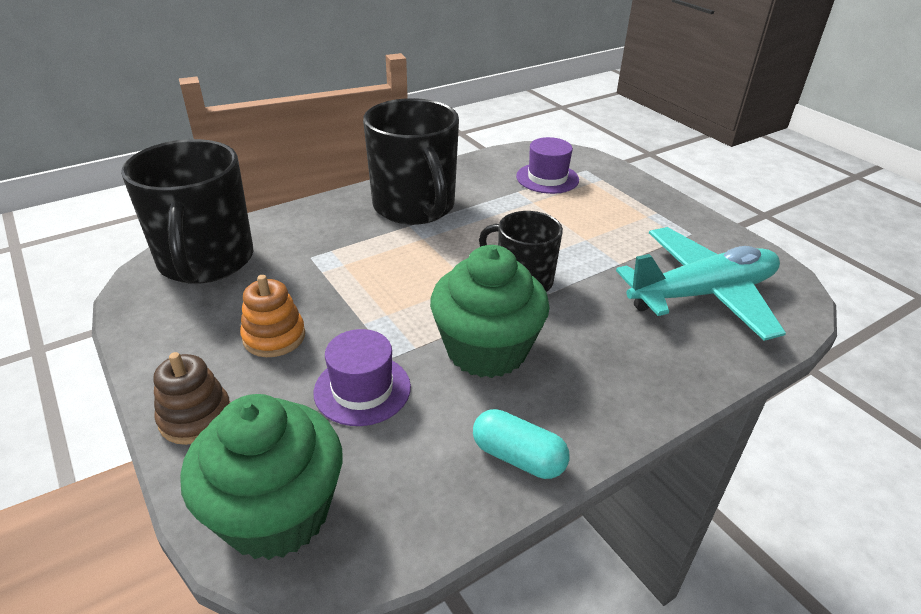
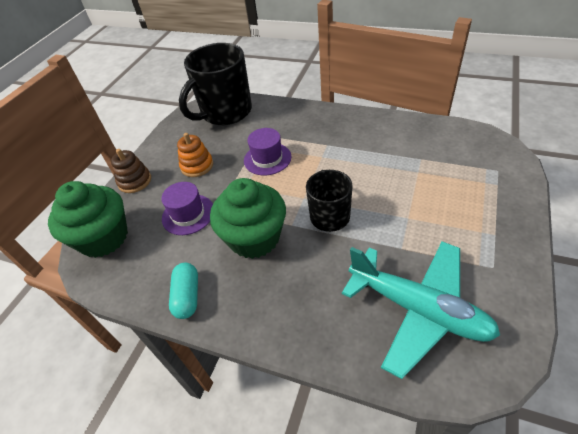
camera: 60 degrees right, 10 degrees up
black mug [363,98,459,225] -> none
purple hat [516,137,579,194] -> purple hat moved to [244,128,291,175]

